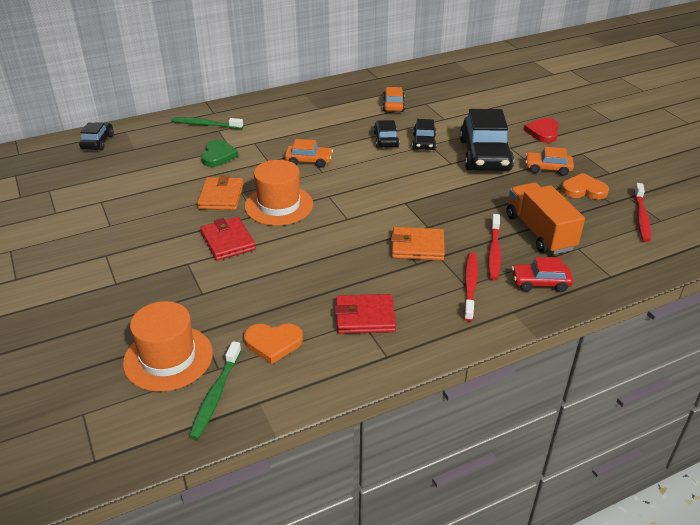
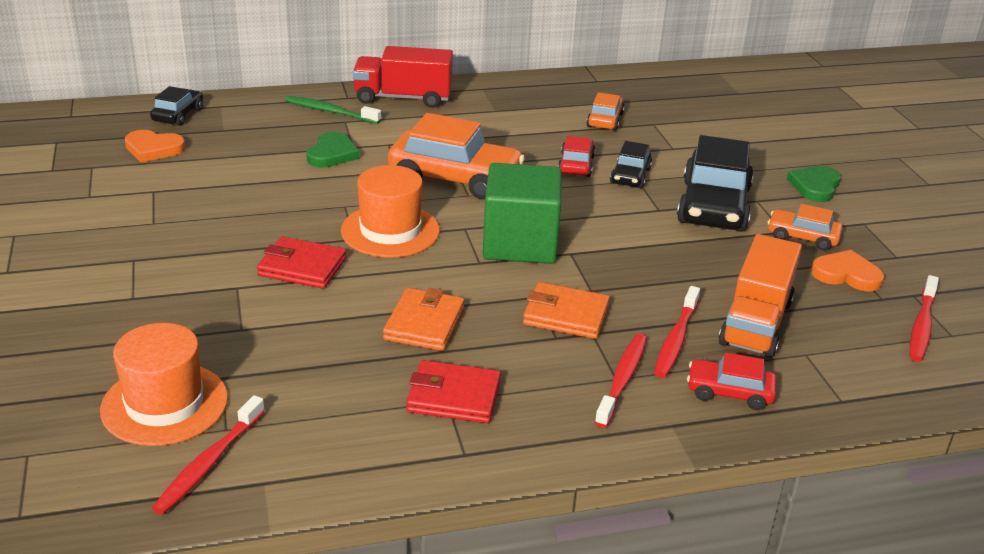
camera: 10 degrees right, 5 degrees down
green toothbrush [189,341,241,440] -> red toothbrush [152,395,265,515]
orange wallet [197,175,244,210] -> orange wallet moved to [383,288,464,351]
red wallet [200,217,256,261] -> red wallet turned 60 degrees counterclockwise [257,237,346,289]
orange heart [244,323,303,364] -> orange heart moved to [125,130,186,162]
orange car [285,139,333,168] -> orange car [388,113,525,199], size x1.93
black car [373,120,399,148] -> red car [558,136,595,177]
orange truck [507,182,585,254] -> orange truck turned 150 degrees counterclockwise [718,234,802,358]
red heart [524,118,559,143] -> green heart [787,166,841,202]
none -> red truck [353,46,453,108]
none -> green cube [483,163,562,264]

